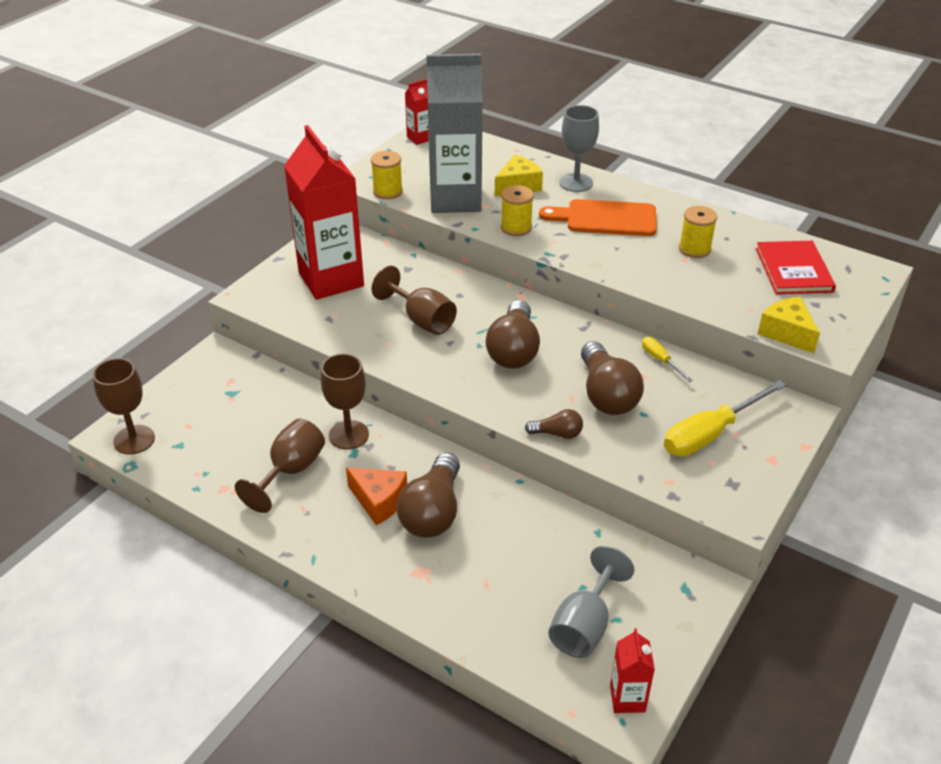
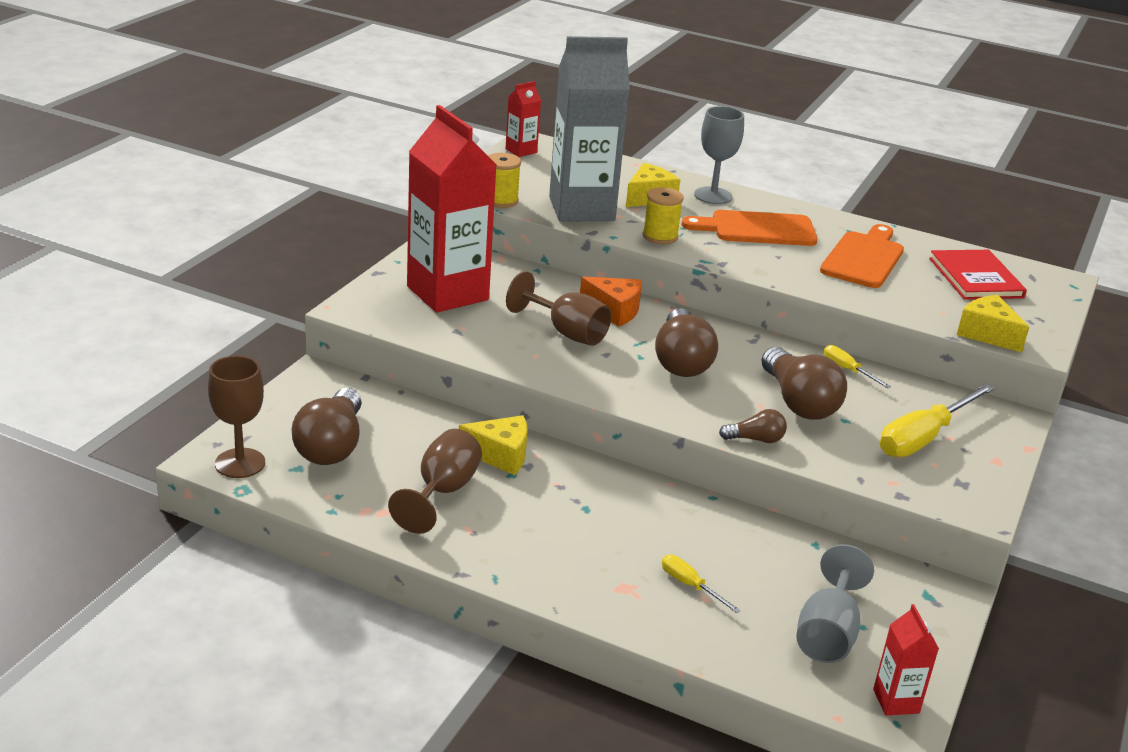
camera: 10 degrees left, 10 degrees down
brown goblet [321,354,369,449] -> yellow cheese [459,415,528,475]
orange cheese [346,468,407,525] -> orange cheese moved to [580,277,642,327]
brown light bulb [397,453,460,538] -> brown light bulb moved to [292,388,362,465]
yellow spool [679,206,717,258] -> orange cutting board [820,224,904,288]
none -> yellow screwdriver [662,555,741,613]

